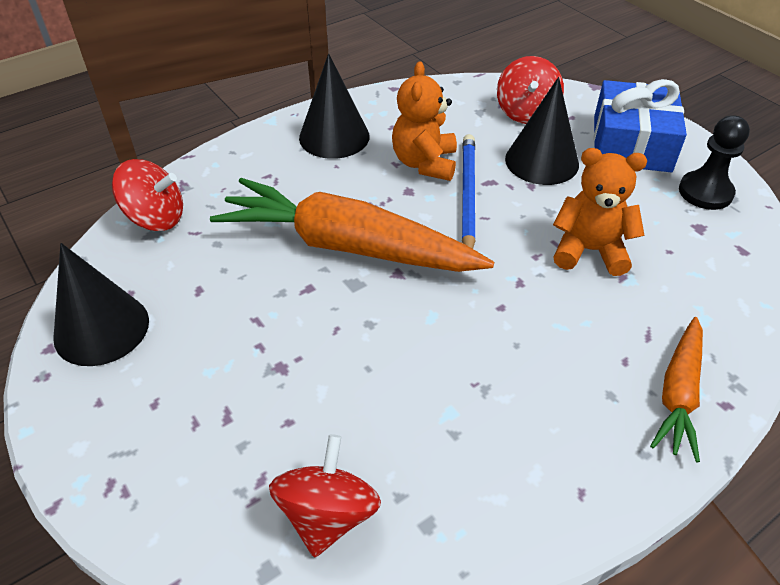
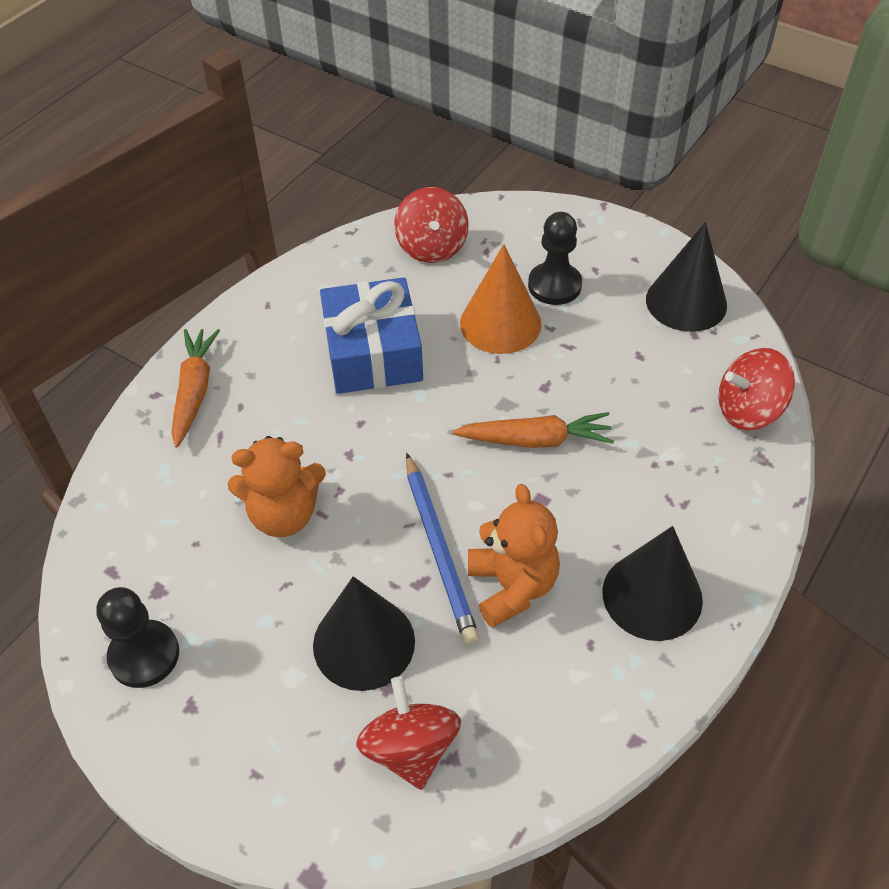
camera: 160 degrees right, 5 degrees up
orange carrot [210,178,494,272] -> orange carrot [453,412,614,448], size x0.53
blue gift [594,79,687,172] -> blue gift moved to [320,277,423,394]
none -> orange cone [460,244,542,354]
none -> black pawn [528,212,582,305]

